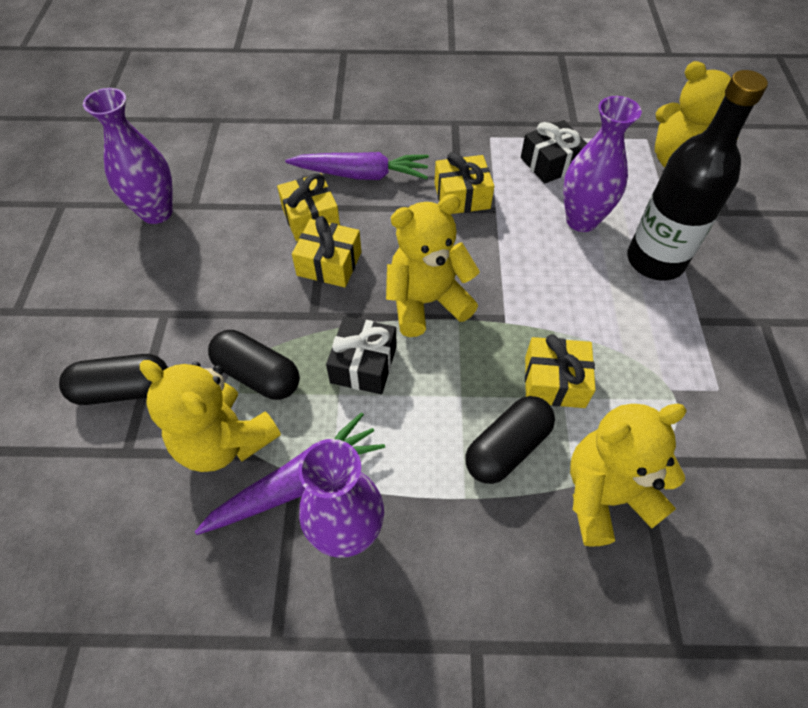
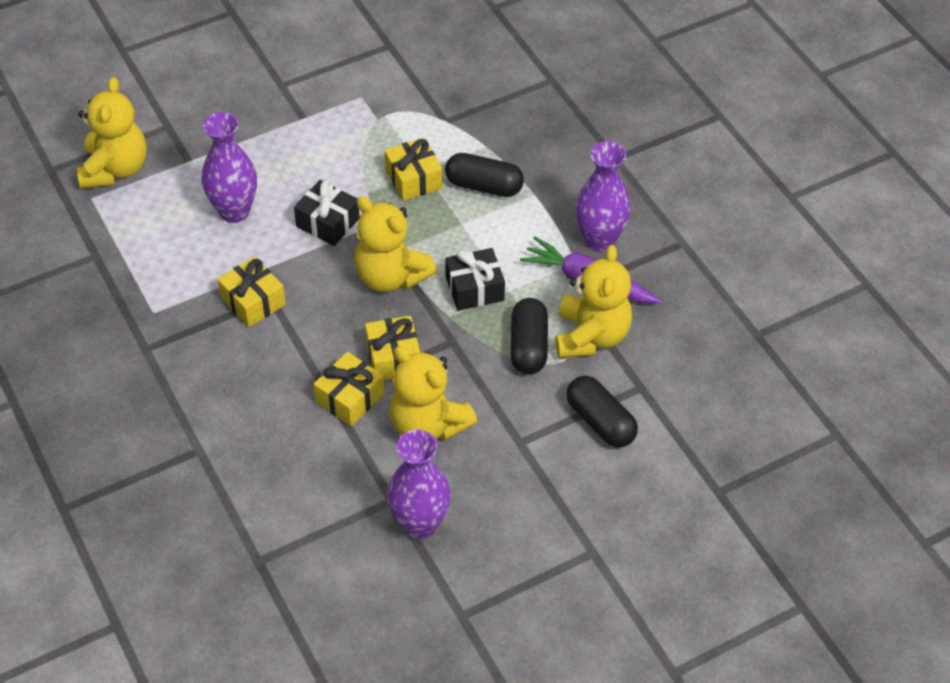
camera: 120 degrees left, 5 degrees down
purple carrot [285,152,429,180] -> none
black gift [521,120,588,184] -> black gift moved to [294,180,360,246]
yellow teddy bear [570,404,687,547] -> yellow teddy bear moved to [390,346,477,441]
black bottle [627,70,768,281] -> none

